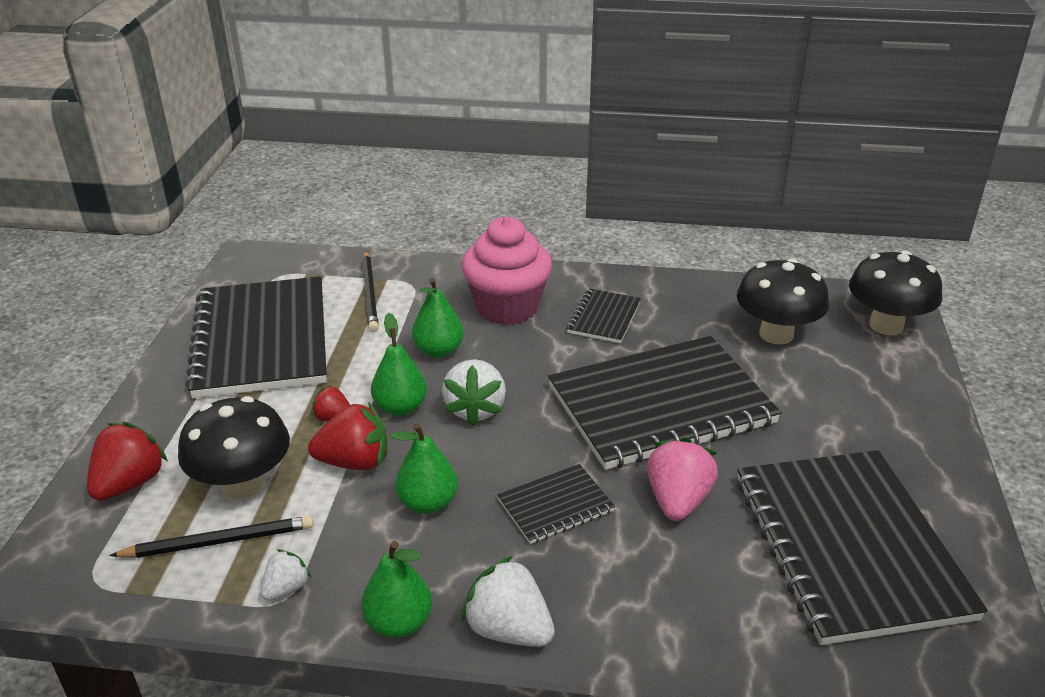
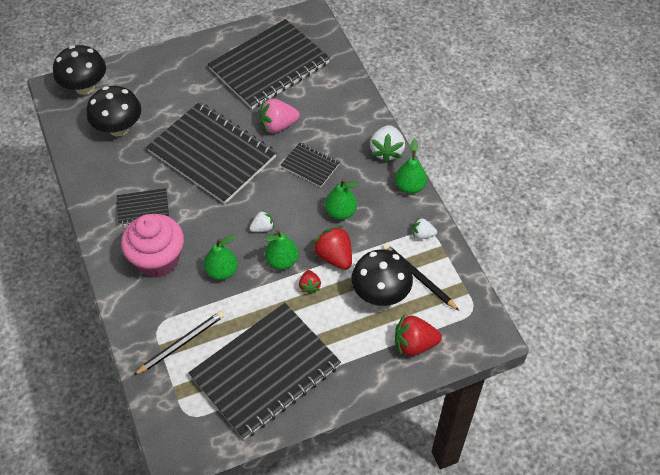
camera: 120 degrees left, 20 degrees up
white strawberry [442,359,506,426] -> white strawberry [250,210,274,232], size x0.57

